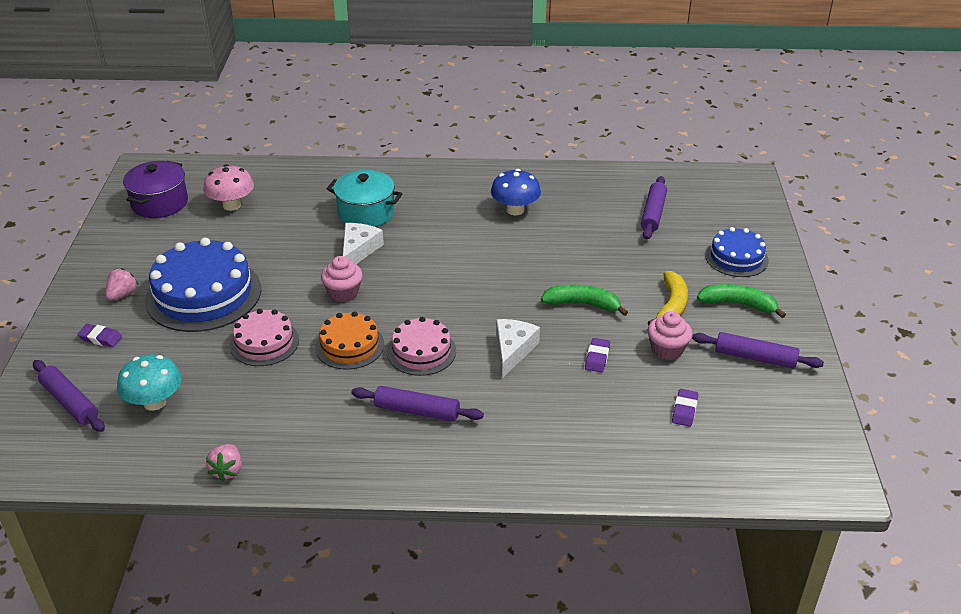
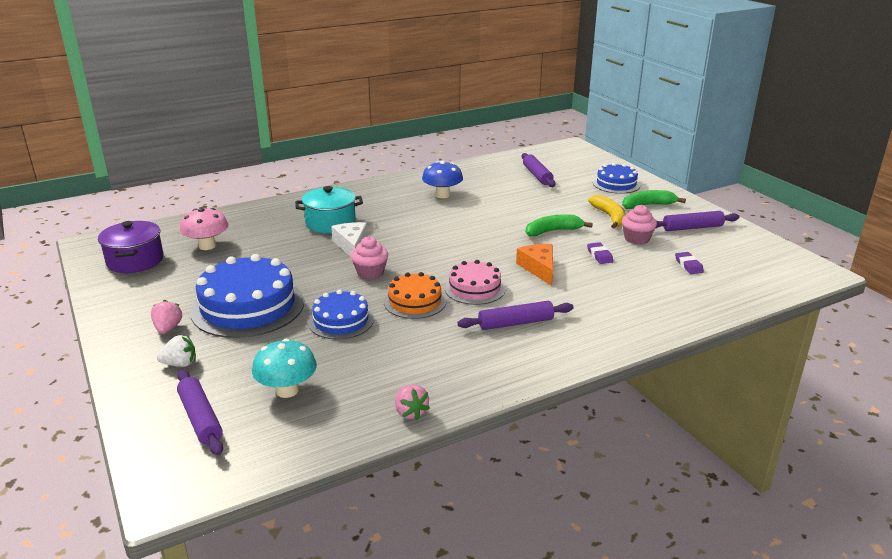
camera: 30 degrees left, 10 degrees down
purple rolling pin [33,360,105,432] -> purple rolling pin turned 45 degrees clockwise [177,370,223,455]
purple eraser [77,324,122,347] -> white strawberry [157,335,196,367]
pink cake [230,309,299,366] -> blue cake [308,290,374,339]
white cheese [496,319,540,378] -> orange cheese [516,244,553,286]

